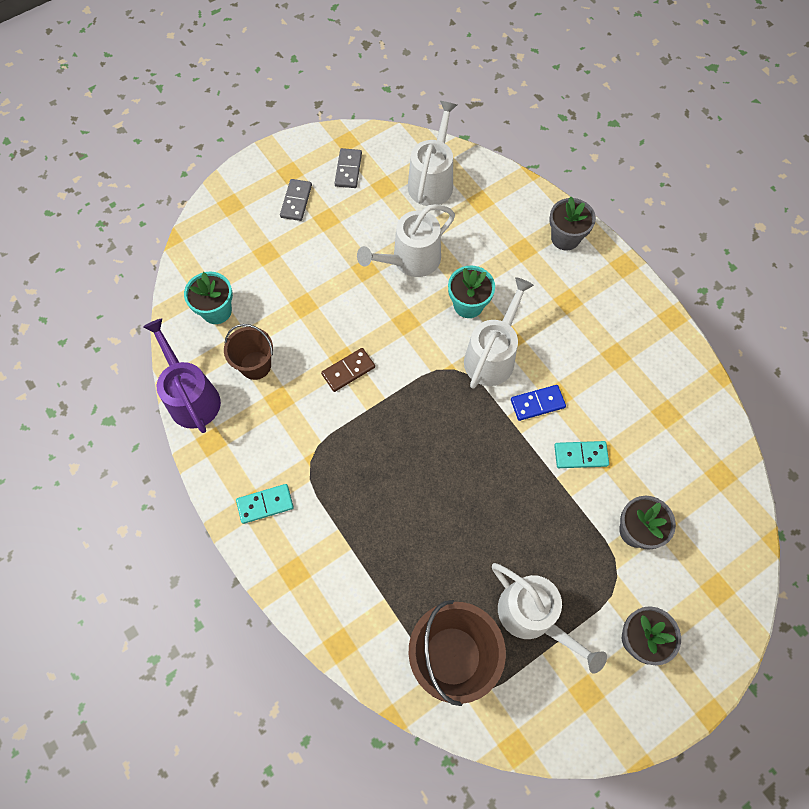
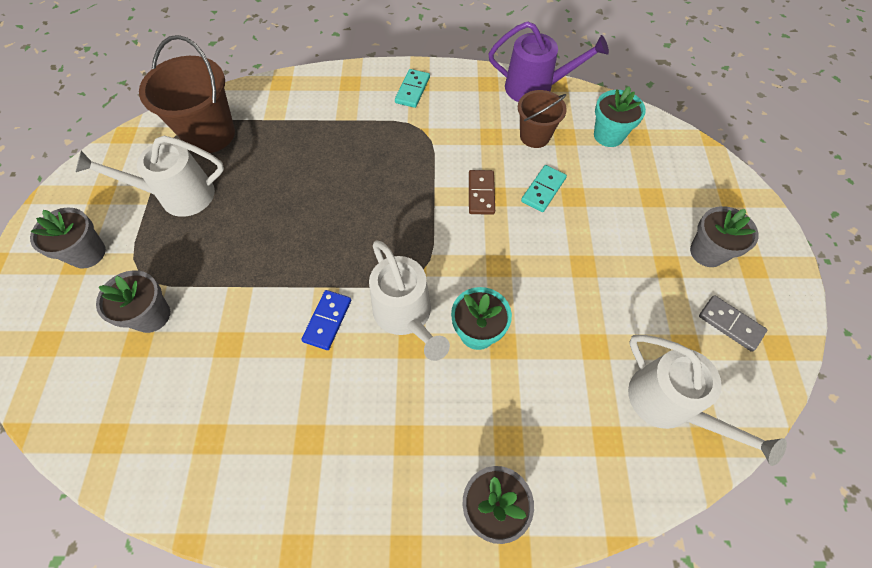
camera: 125 degrees right, 5 degrees down
grey domino [280,179,312,221] -> grey flower pot [690,206,758,267]
white watering can [357,204,455,277] -> none
turquoise domino [554,441,609,468] -> turquoise domino moved to [521,165,567,212]

